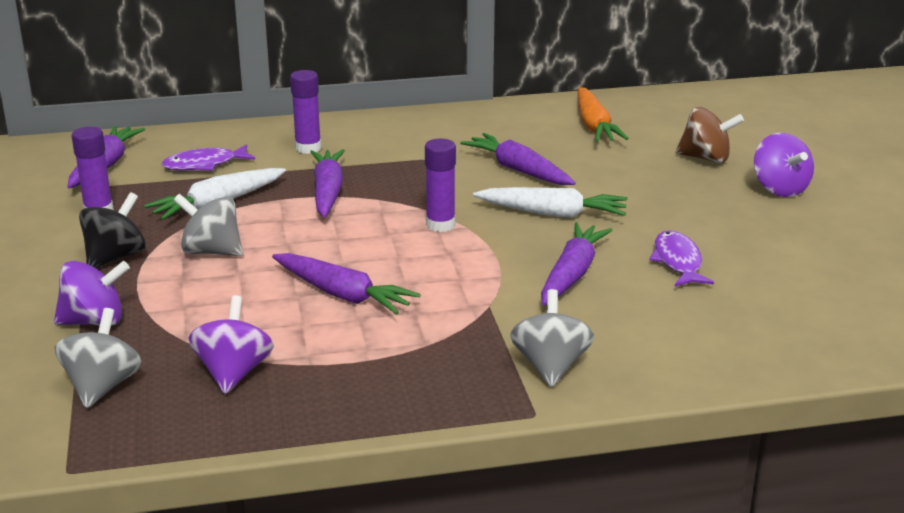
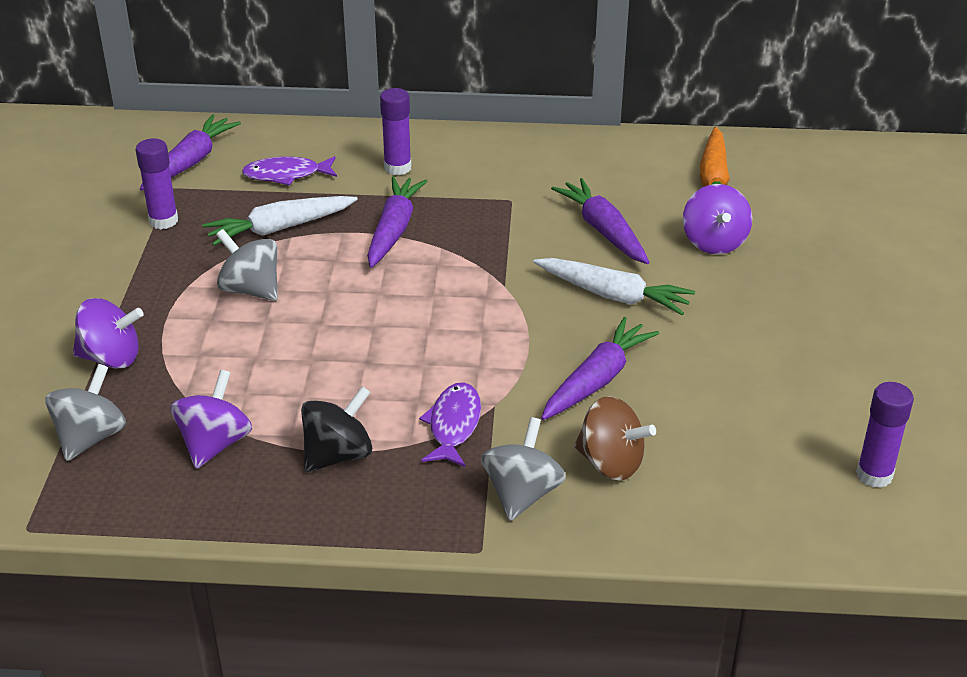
camera: 15 degrees right, 10 degrees up
black spinning top [79,192,146,268] -> black spinning top moved to [301,386,372,472]
purple carrot [272,253,421,315] -> none
purple glue stick [425,139,456,232] -> purple glue stick moved to [856,382,914,488]
purple fish [649,230,714,286] -> purple fish moved to [419,382,481,467]
brown spinning top [676,107,744,163] -> brown spinning top moved to [574,396,656,481]
purple spinning top [754,133,814,197] -> purple spinning top moved to [683,184,752,255]

